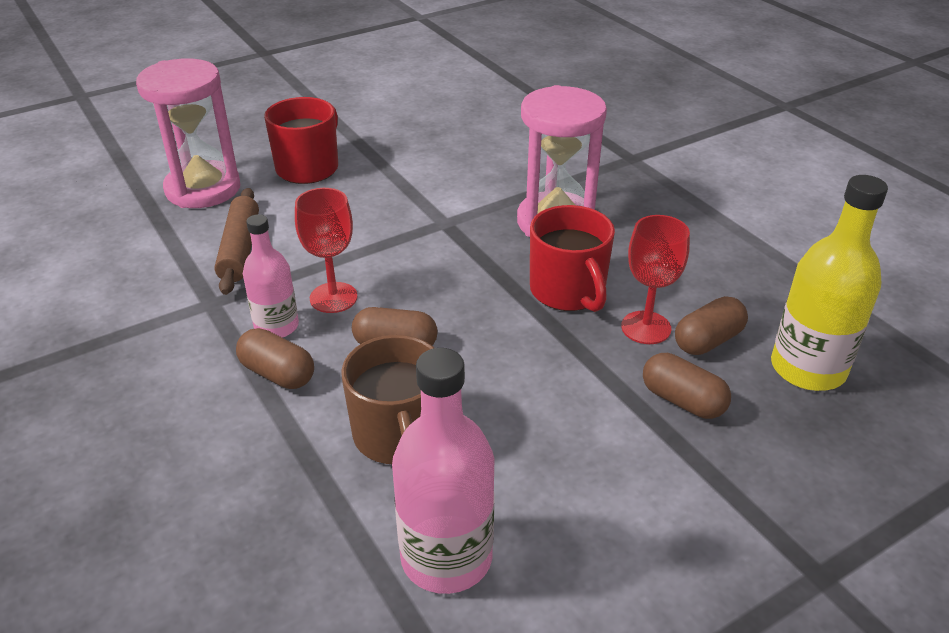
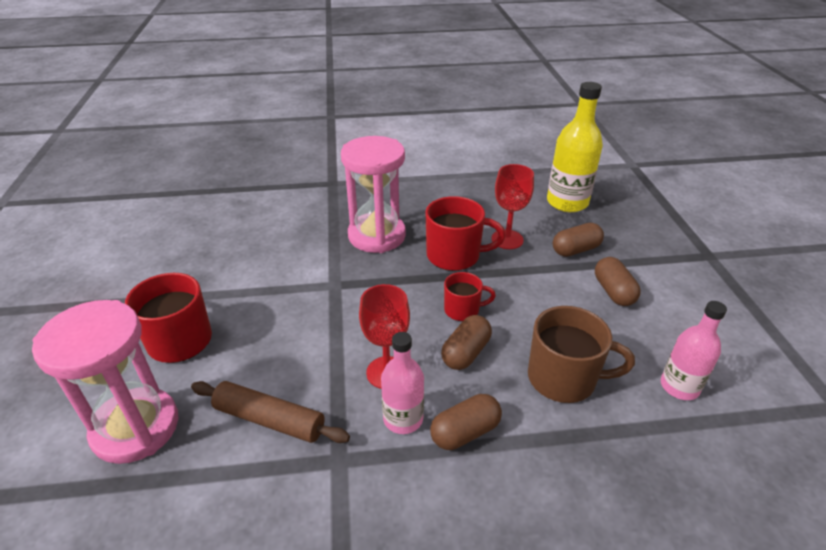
camera: 65 degrees left, 0 degrees up
pink bottle [392,348,495,594] -> pink bottle [661,301,727,400], size x0.63
brown capsule [675,296,748,355] -> brown capsule moved to [595,257,641,306]
none -> red mug [444,272,496,321]

